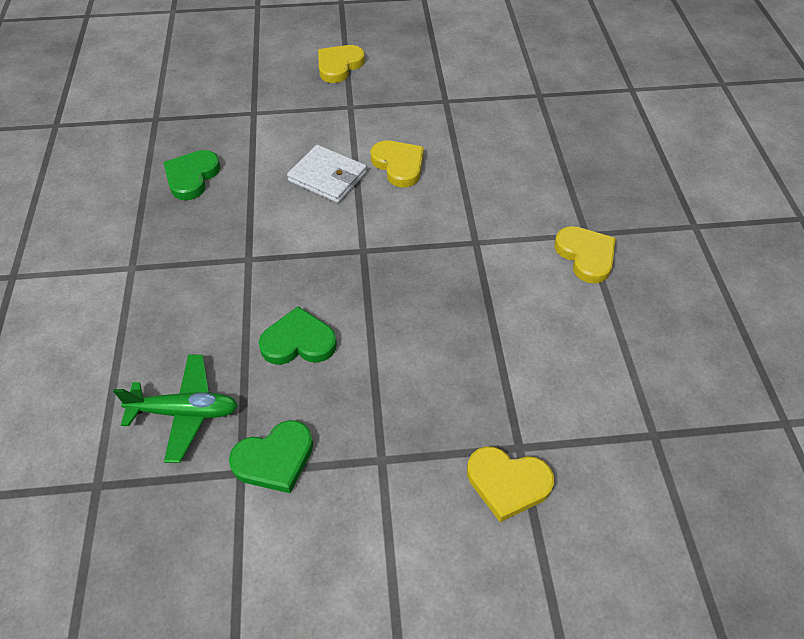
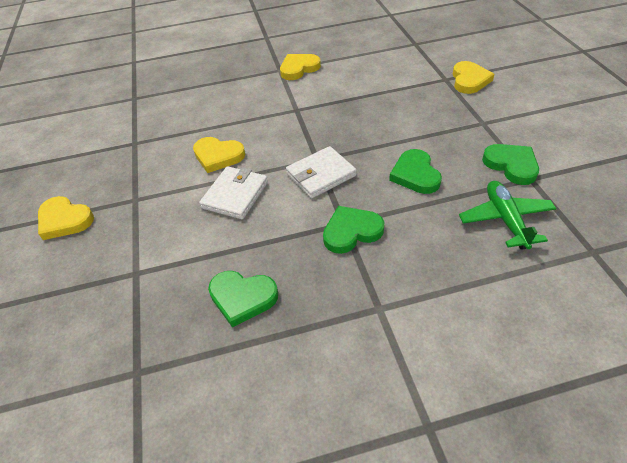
camera: 95 degrees left, 5 degrees down
yellow heart [371,141,424,187] -> yellow heart turned 120 degrees counterclockwise [193,137,245,173]
none -> white wallet [286,146,357,198]
none -> green heart [323,206,384,254]

